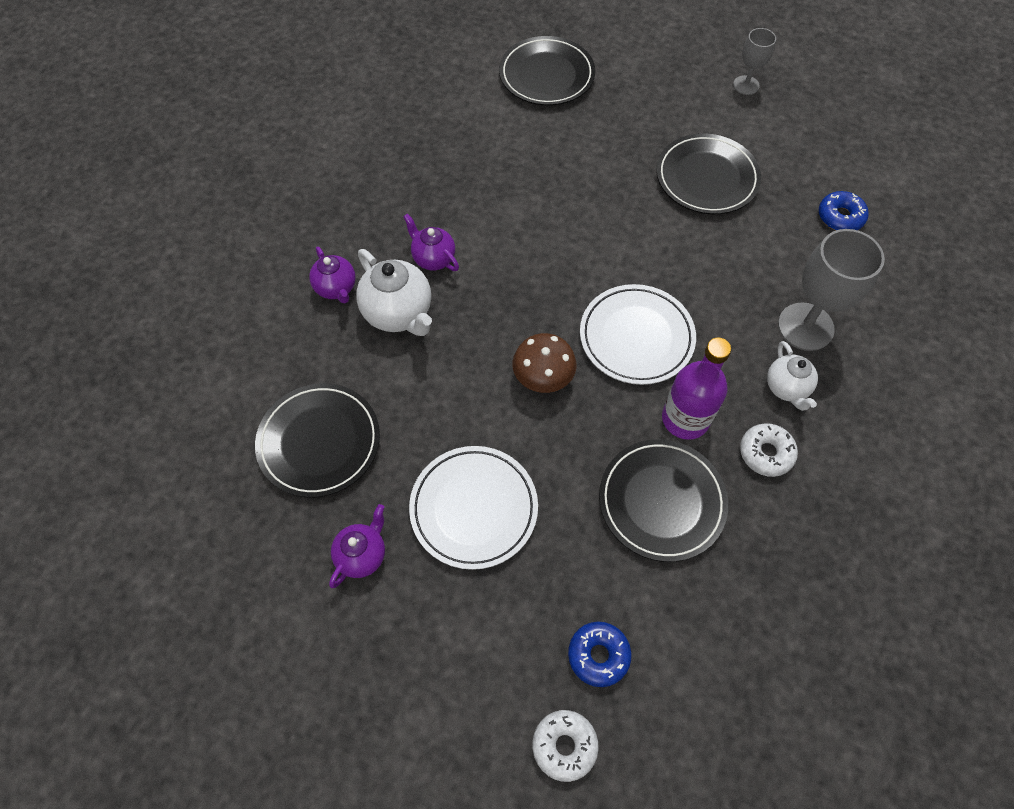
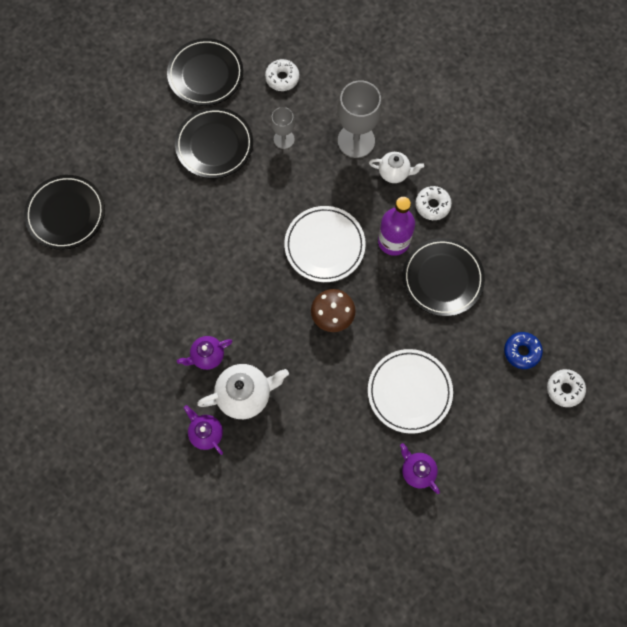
camera: 70 degrees left, 10 degrees up
black plate [255,383,380,498] -> black plate moved to [167,38,243,106]
purple teapot [309,246,356,303] -> purple teapot turned 120 degrees counterclockwise [184,405,223,455]
grey goblet [733,28,776,95] -> grey goblet moved to [271,107,295,149]
blue donut [819,191,869,230] -> white donut [265,59,299,91]

